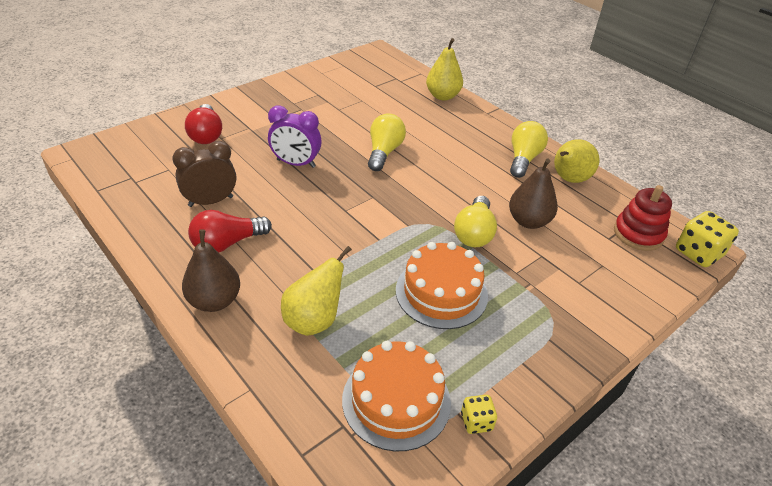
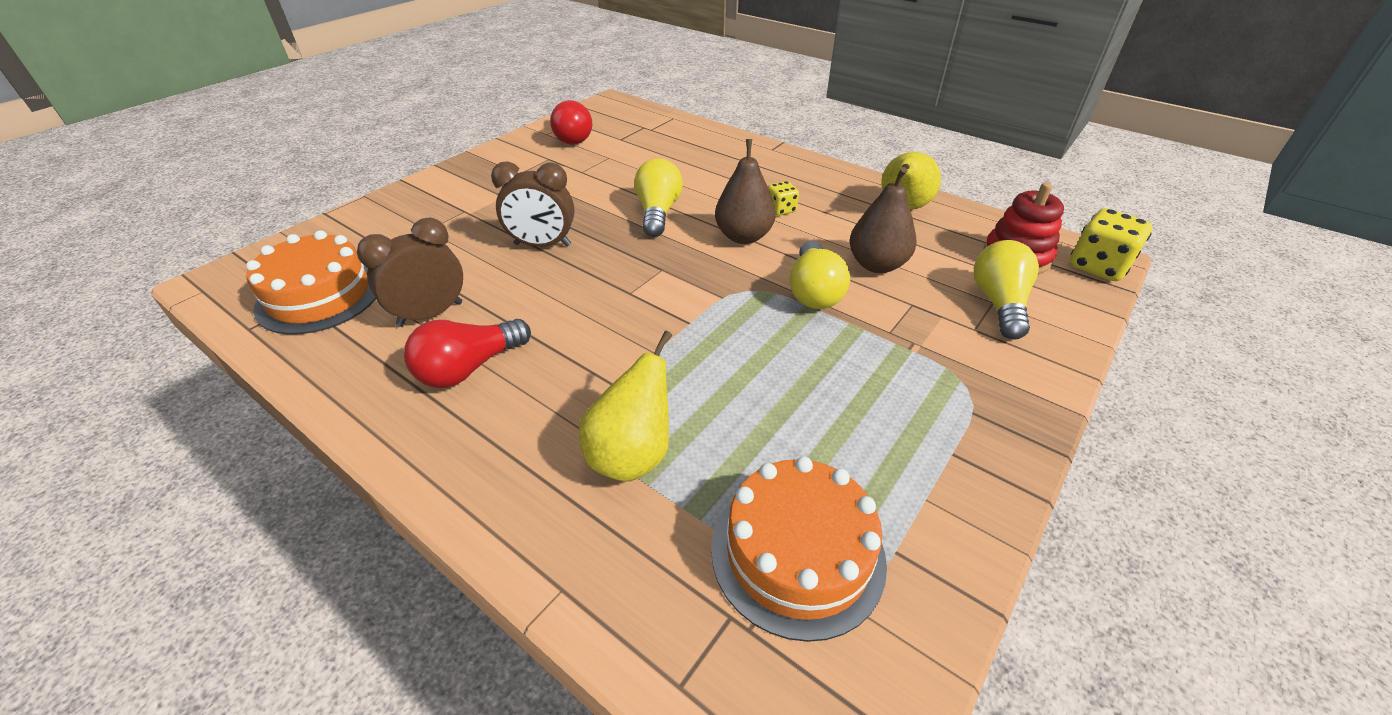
camera: 10 degrees left, 0 degrees up
brown pear [182,229,240,312] -> brown pear moved to [715,139,776,244]
red light bulb [185,104,222,144] -> red light bulb moved to [550,100,592,145]
purple clock [268,106,322,168] -> brown clock [491,161,575,247]
orange cake [396,242,488,329] -> orange cake moved to [246,230,376,335]
yellow pear [426,38,463,100] -> none
yellow dice [461,395,497,434] -> yellow dice moved to [768,181,799,216]
yellow light bulb [510,121,548,178] -> yellow light bulb moved to [974,240,1039,340]

